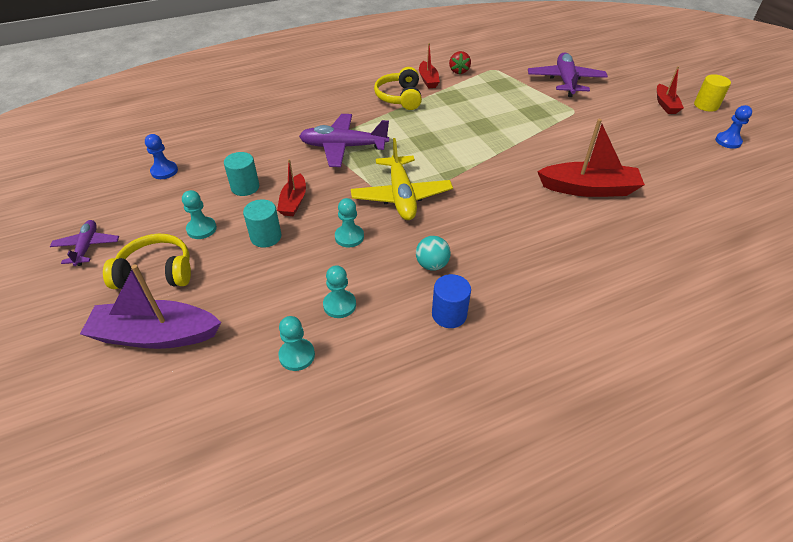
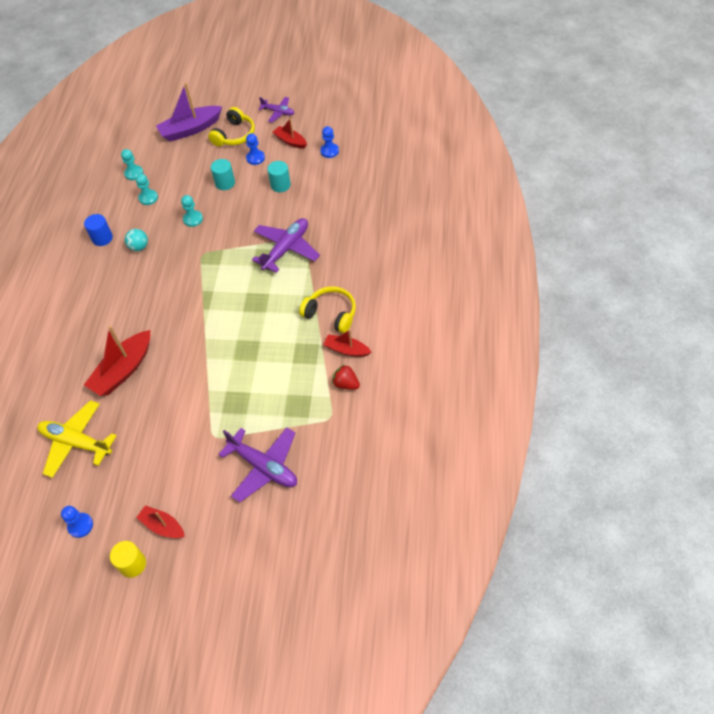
camera: 125 degrees right, 10 degrees up
purple boat [80,264,221,349] -> purple boat turned 150 degrees counterclockwise [156,83,222,142]
turquoise pawn [182,190,217,239] -> blue pawn [246,133,265,165]
red boat [277,159,306,216] -> red boat moved to [273,118,307,149]
yellow plane [351,138,453,220] -> yellow plane moved to [37,400,117,478]

